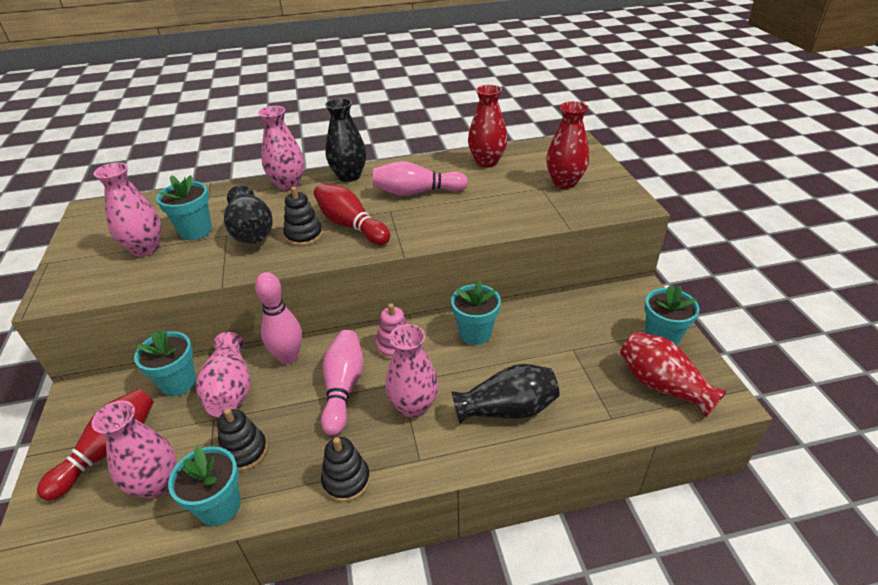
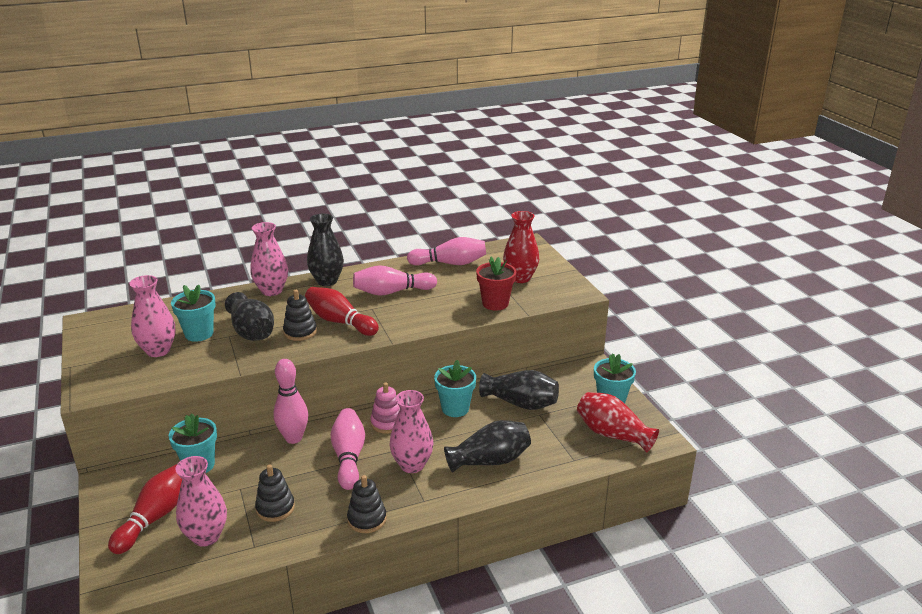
camera: 10 degrees left, 10 degrees down
turquoise flower pot [168,446,241,526] -> none
pink vase [196,332,251,417] -> none
red vase [468,85,508,168] -> pink bowling pin [407,237,486,265]
none -> red flower pot [476,256,516,311]
none -> black vase [479,370,559,410]

